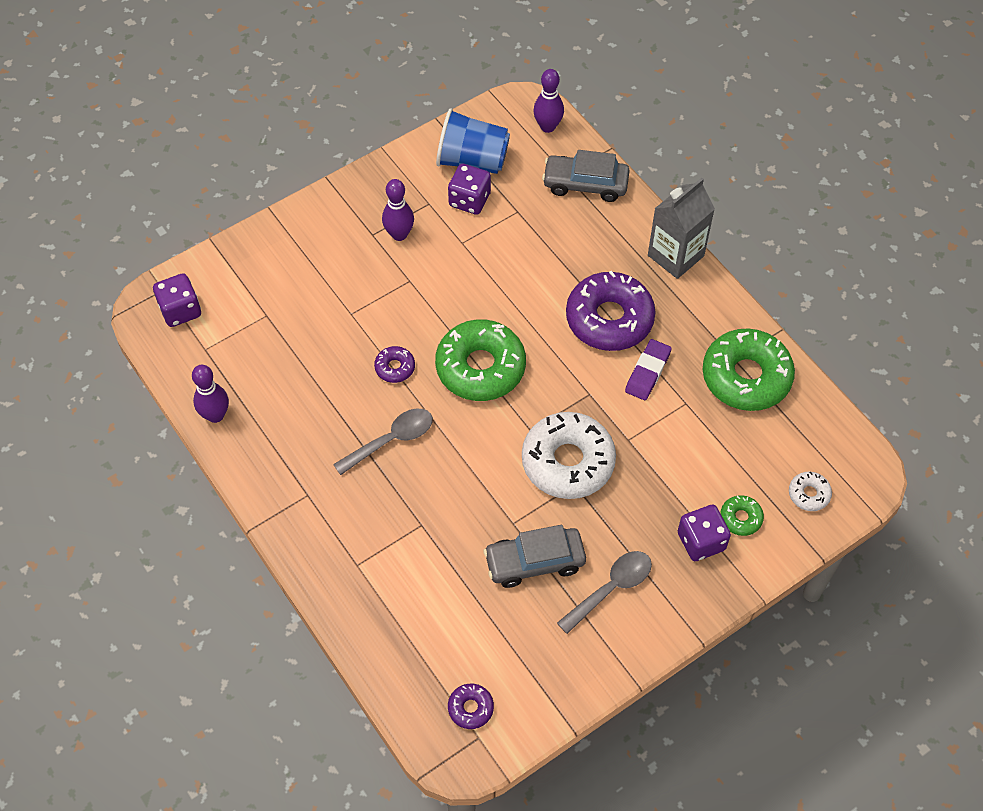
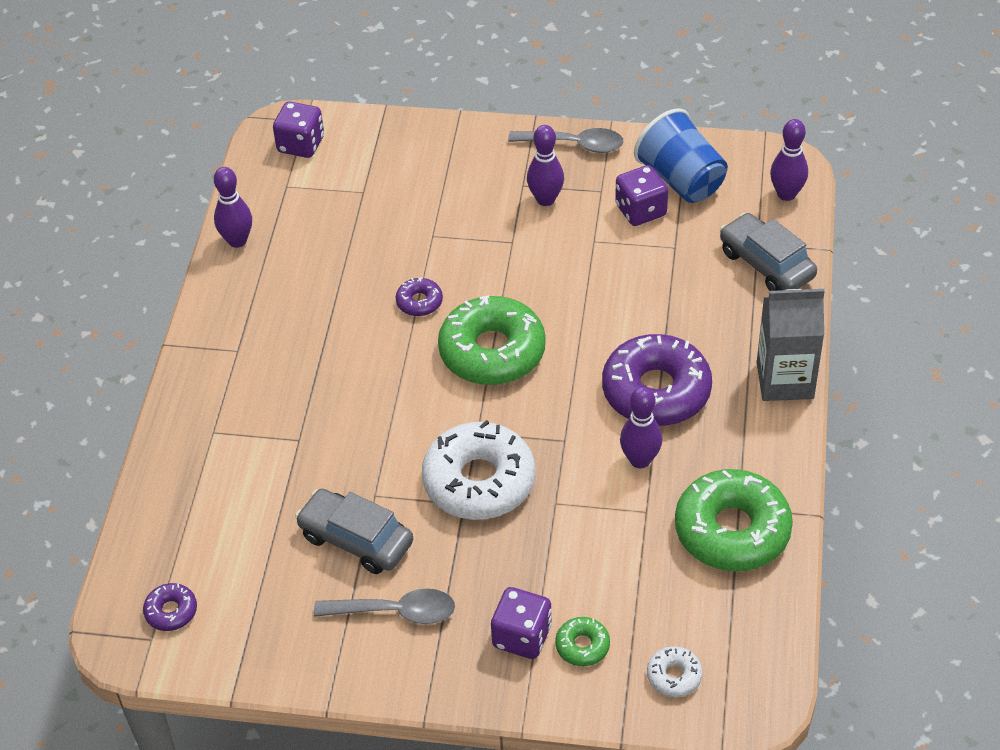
camera: 45 degrees right, 10 degrees down
grey spoon [333,409,433,475] -> grey spoon moved to [508,128,624,153]
purple eraser [625,339,672,400] -> purple bowling pin [620,387,662,468]

